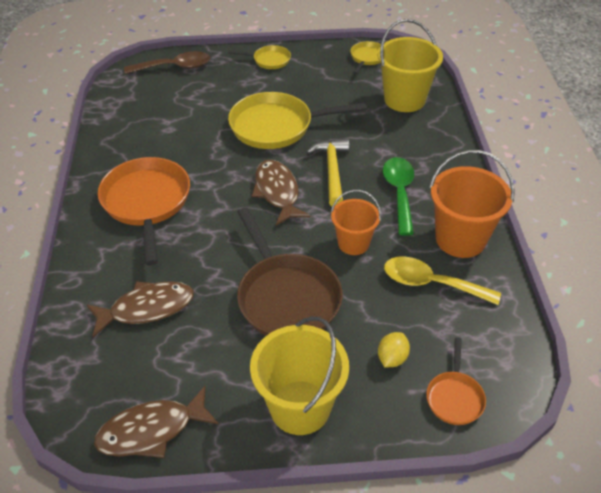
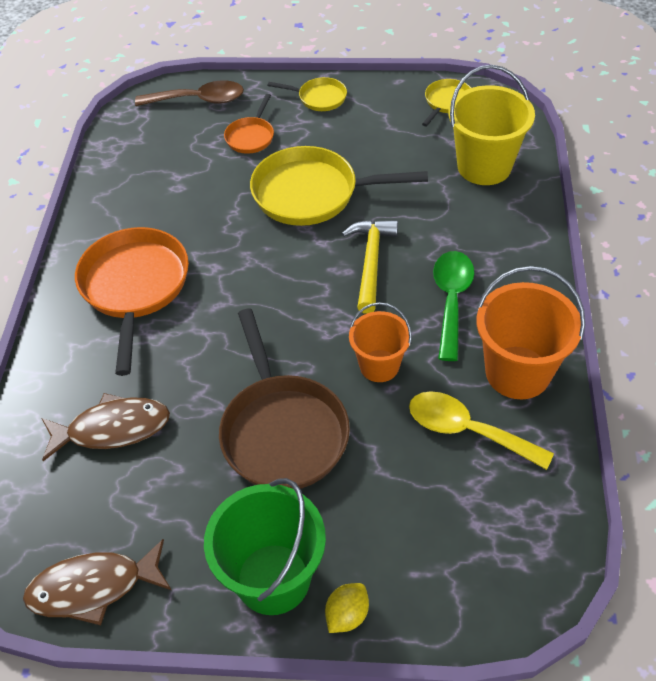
camera: 10 degrees right, 5 degrees up
yellow bucket [250,316,349,435] -> green bucket [204,478,326,615]
brown fish [252,160,311,226] -> none
yellow lemon [378,332,410,368] -> yellow lemon moved to [325,583,369,633]
orange pan [426,337,486,425] -> orange pan moved to [224,94,274,154]

